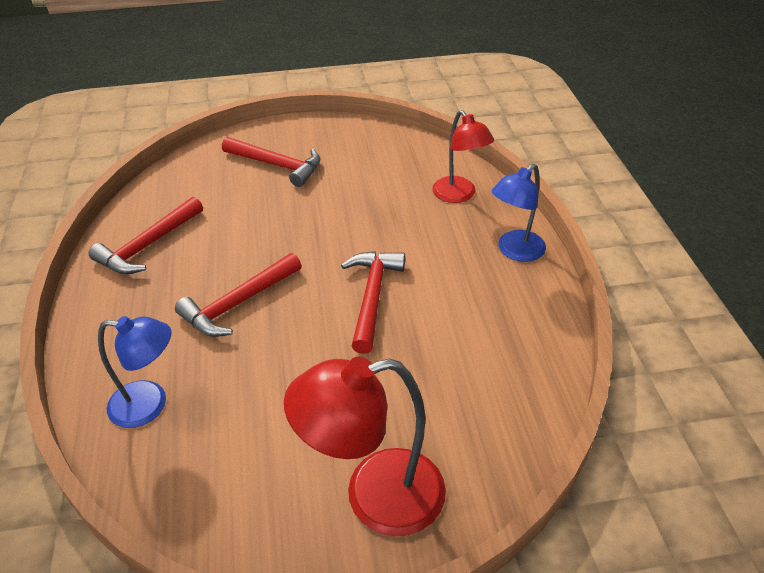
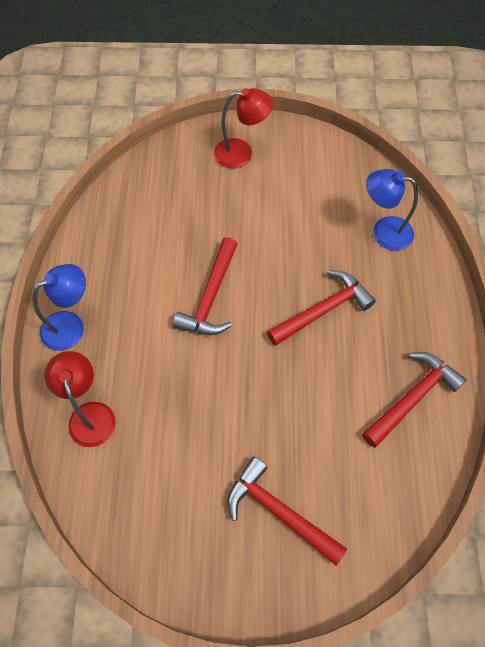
camera: 170 degrees left, 20 degrees up
red lamp [284,357,446,536] -> red lamp [214,88,273,168], size x0.66

